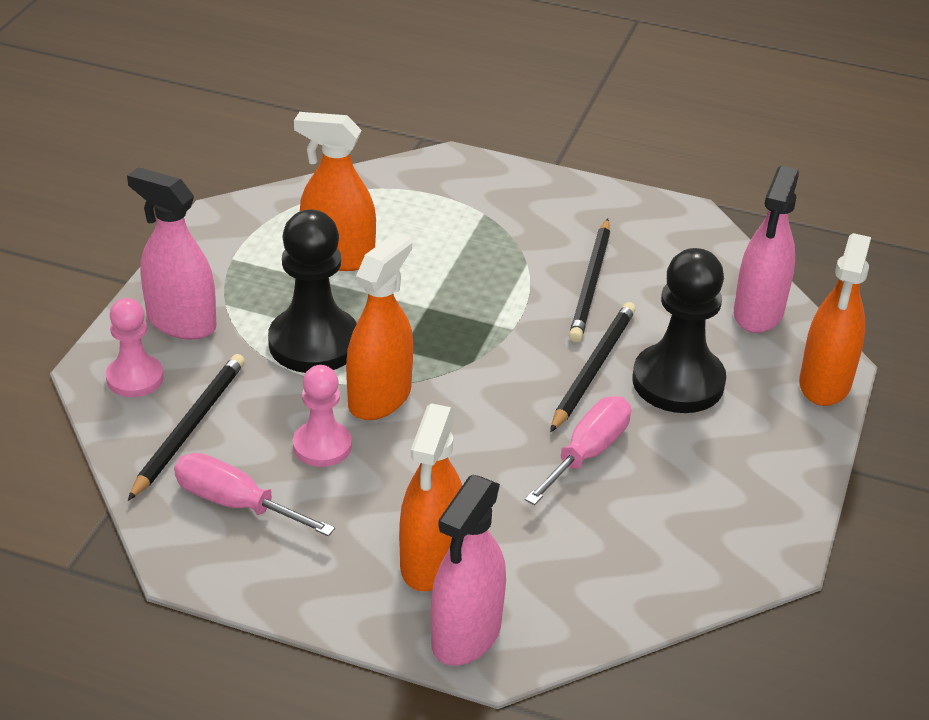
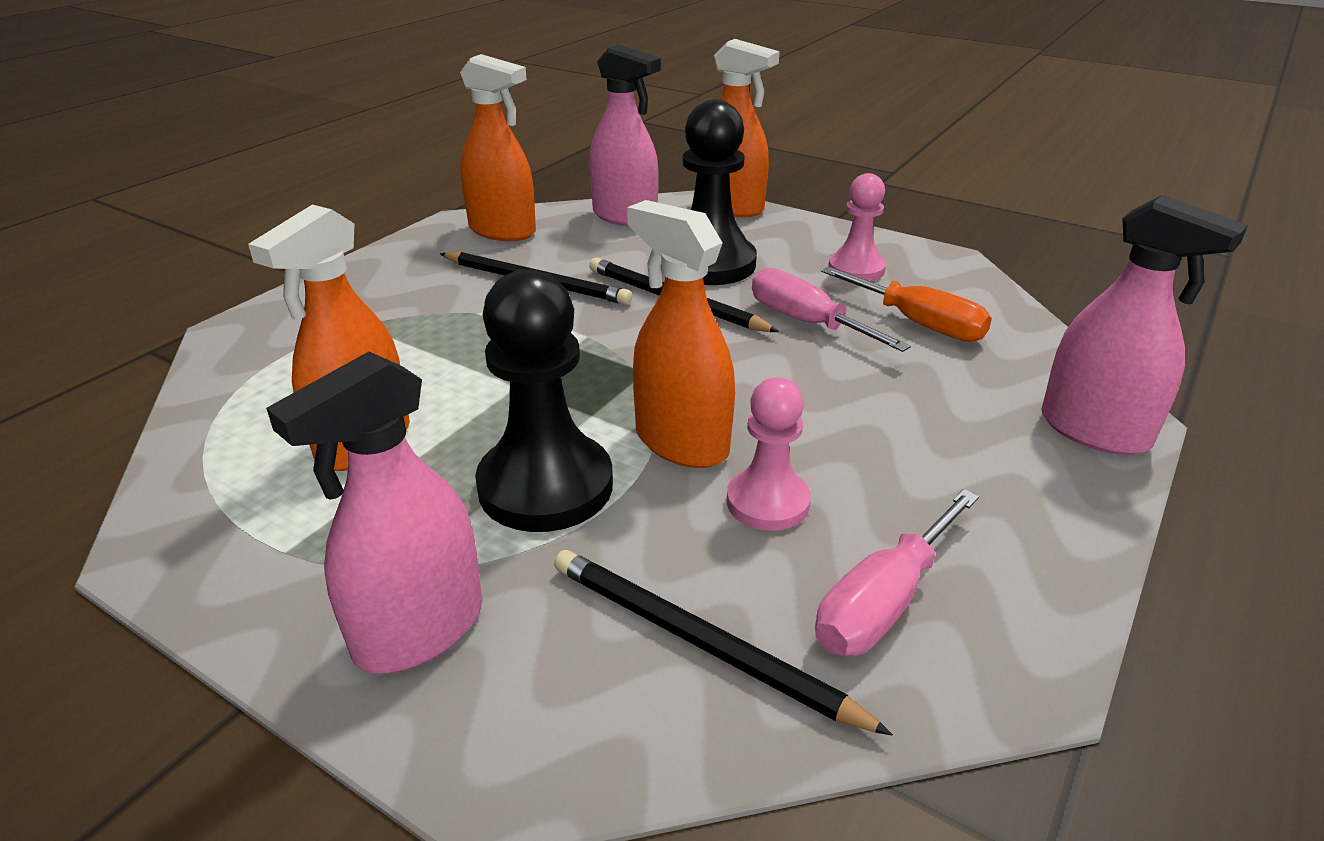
camera: 75 degrees left, 5 degrees down
pink pawn [106,298,164,397] -> pink pawn moved to [828,173,886,281]
orange spray bottle [399,403,462,591] -> orange spray bottle moved to [460,54,536,241]
none -> orange screwdriver [821,267,992,342]

